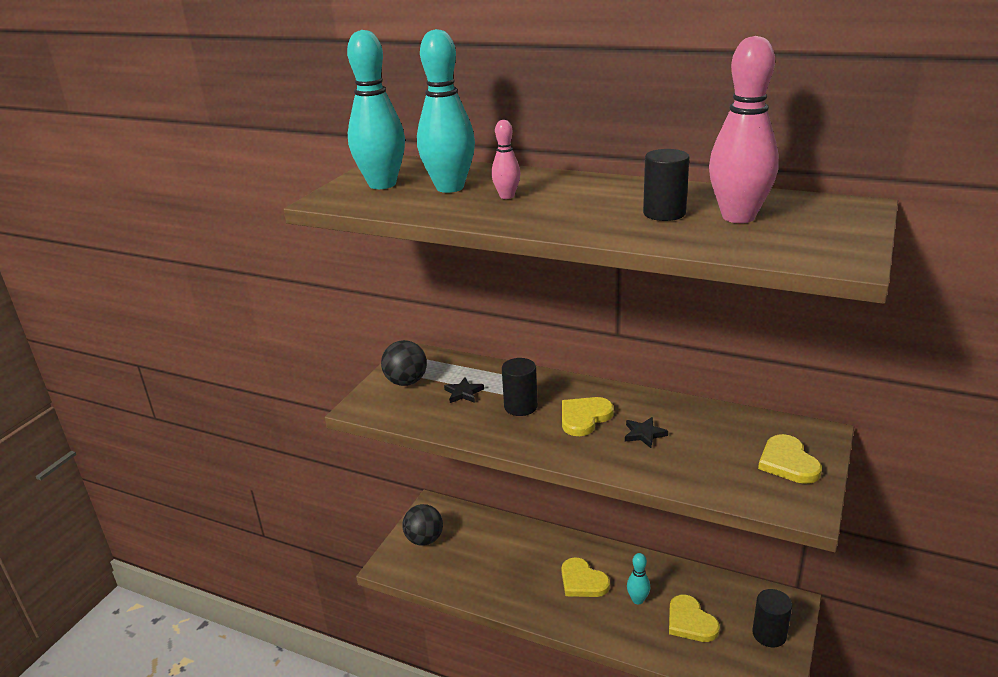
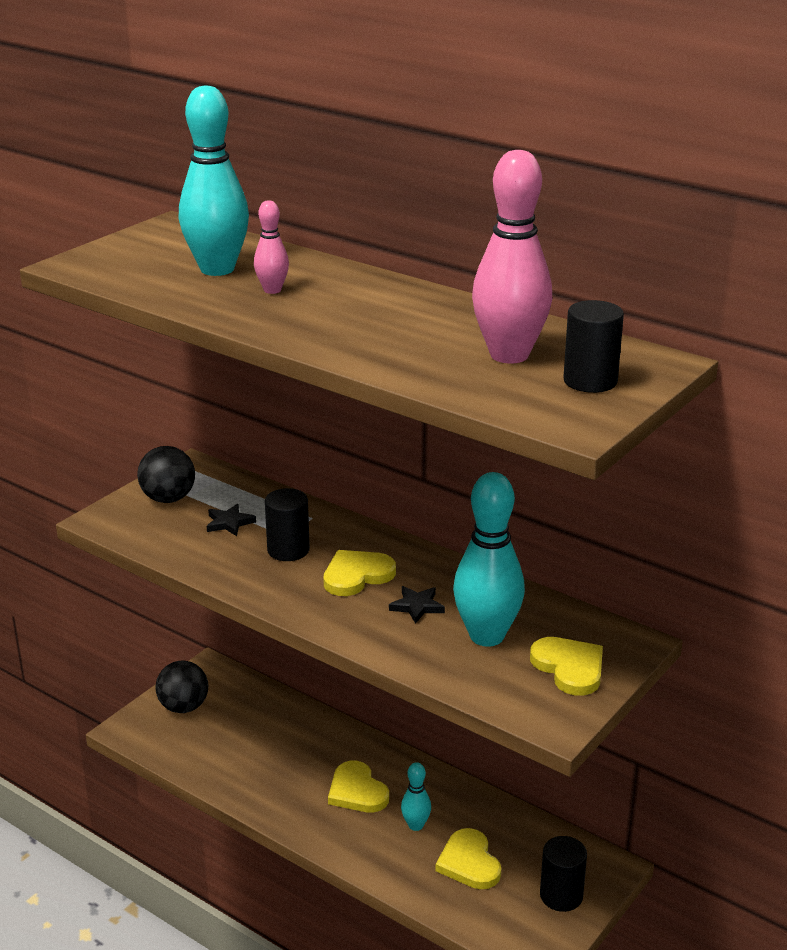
camera: 10 degrees right, 0 degrees up
turquoise bowling pin [347,30,405,189] -> turquoise bowling pin moved to [453,472,525,647]
black cylinder [643,149,689,221] -> black cylinder moved to [563,300,624,393]
yellow heart [758,434,822,484] -> yellow heart turned 150 degrees clockwise [530,637,603,696]

